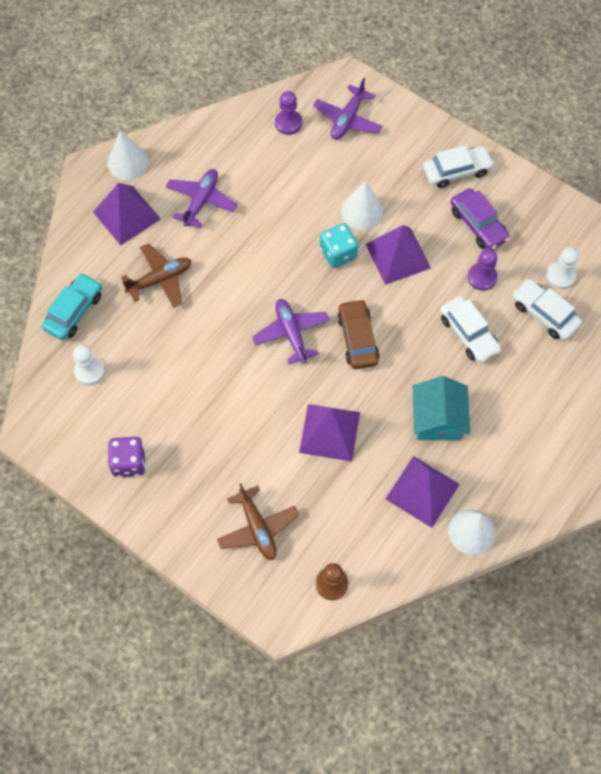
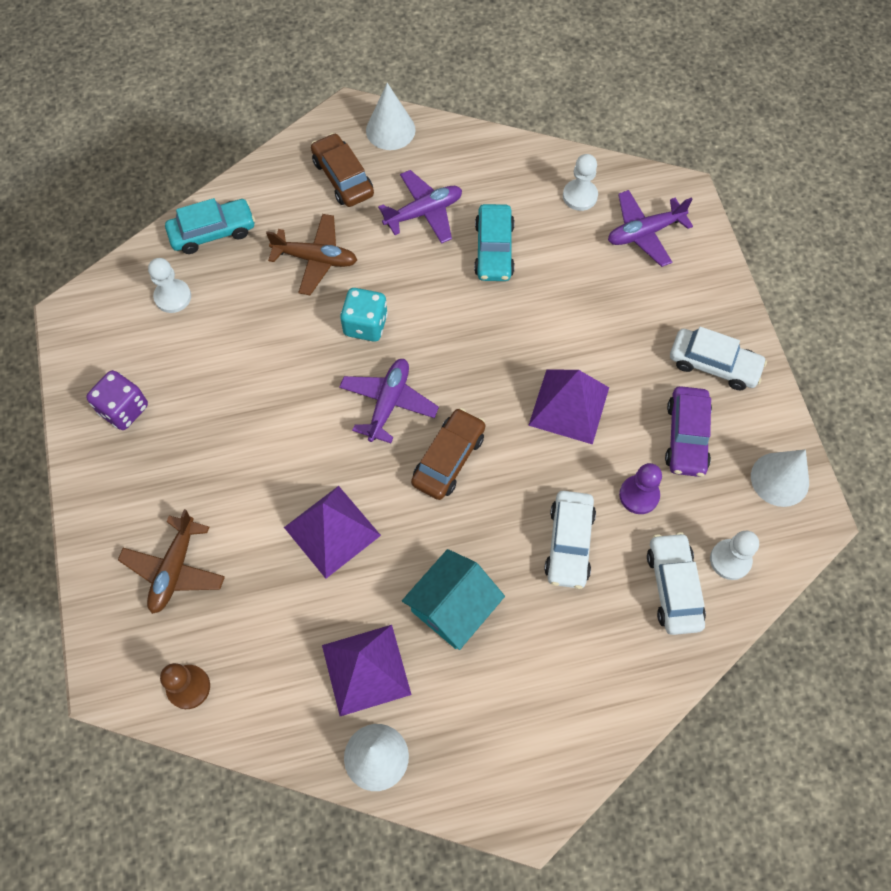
camera: 40 degrees right, 0 degrees up
purple pyramid [93,183,161,245] -> brown car [311,133,374,207]
purple pawn [275,91,302,135] -> white pawn [563,154,598,211]
turquoise dice [320,223,358,268] -> turquoise dice moved to [340,288,388,342]
white cone [341,181,383,230] -> white cone moved to [751,449,809,507]
none -> turquoise car [474,204,515,281]

